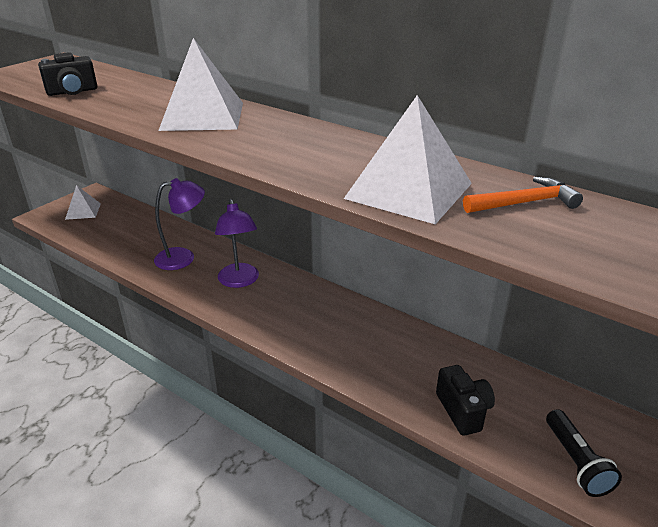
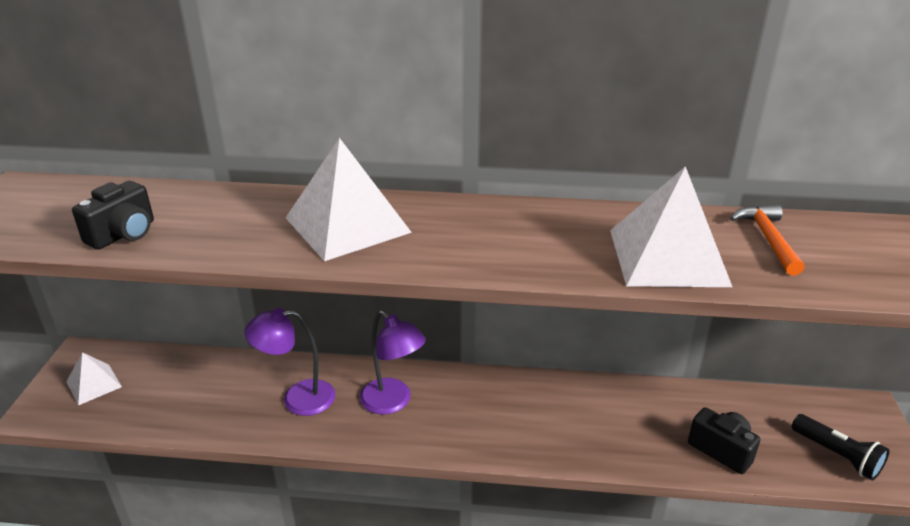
camera: 30 degrees left, 0 degrees up
purple lamp [154,178,205,270] -> purple lamp turned 135 degrees counterclockwise [244,308,335,416]
orange hammer [463,177,583,213] -> orange hammer turned 45 degrees counterclockwise [730,204,804,276]

